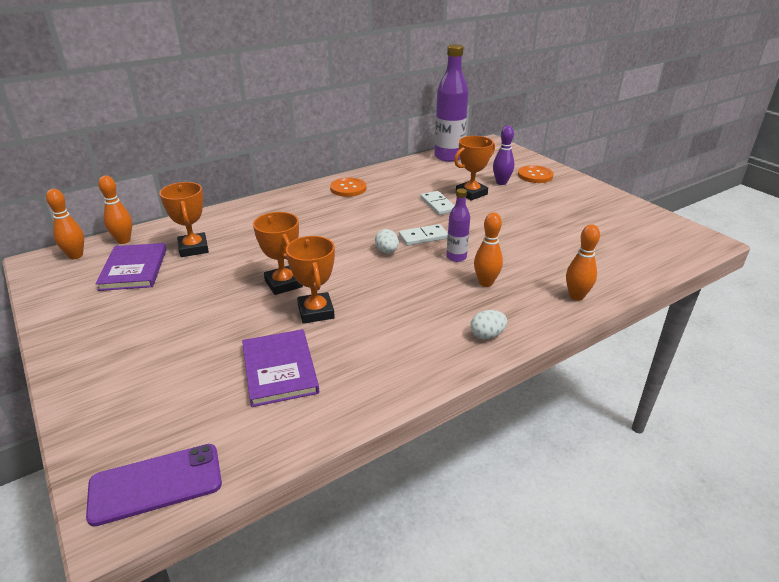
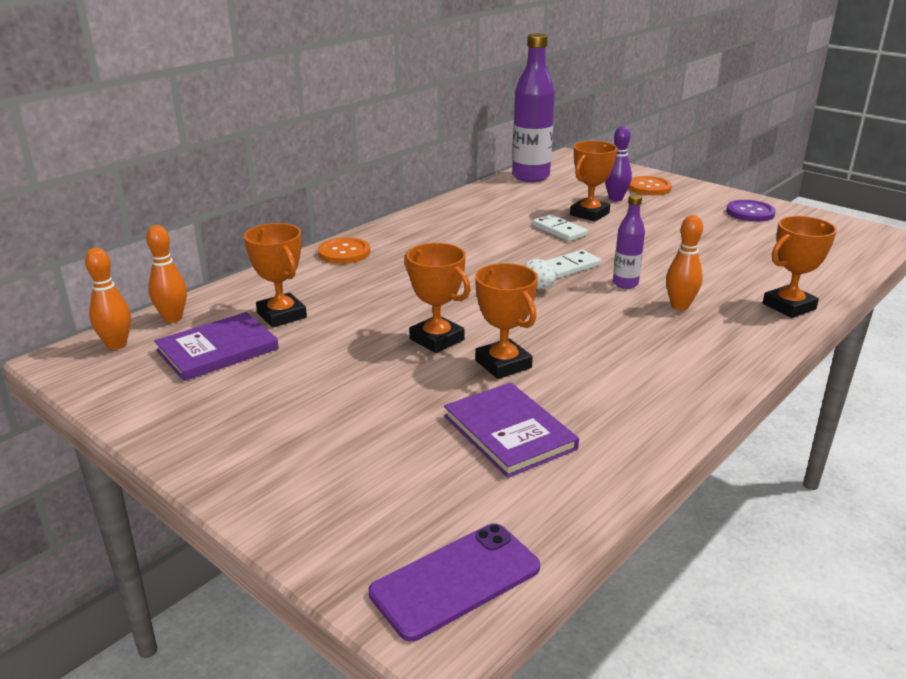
camera: 15 degrees left, 5 degrees down
purple book [95,243,167,291] -> purple book turned 75 degrees clockwise [154,312,279,381]
orange button [330,178,367,197] -> orange button moved to [318,237,370,264]
white egg [470,310,507,339] -> none
orange bowling pin [566,224,600,301] -> orange trophy [763,216,837,318]
none -> purple button [726,200,776,222]

